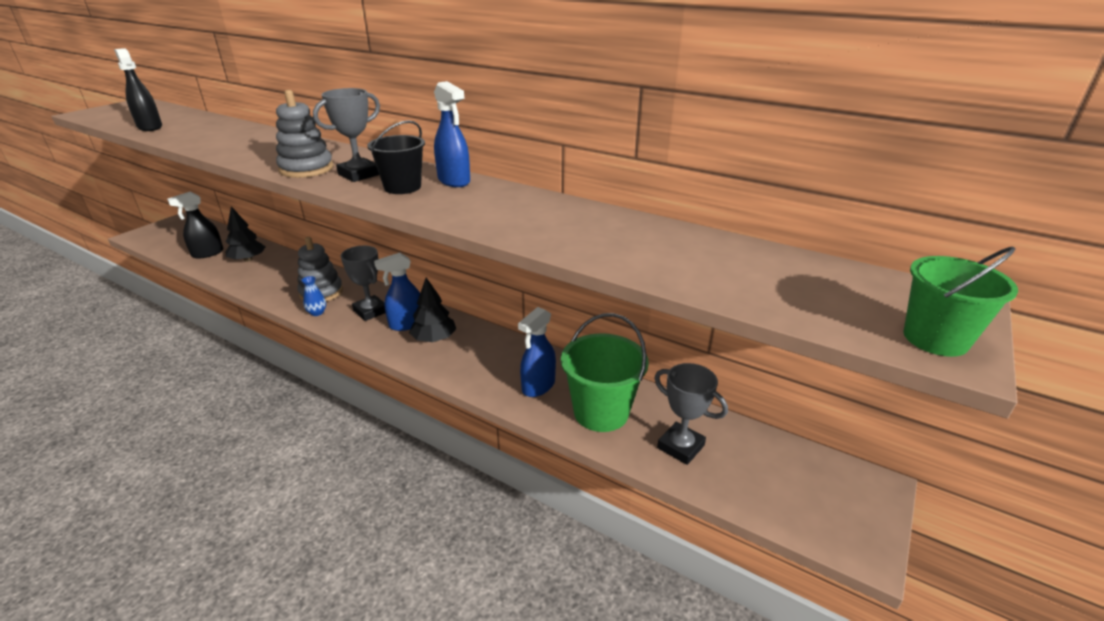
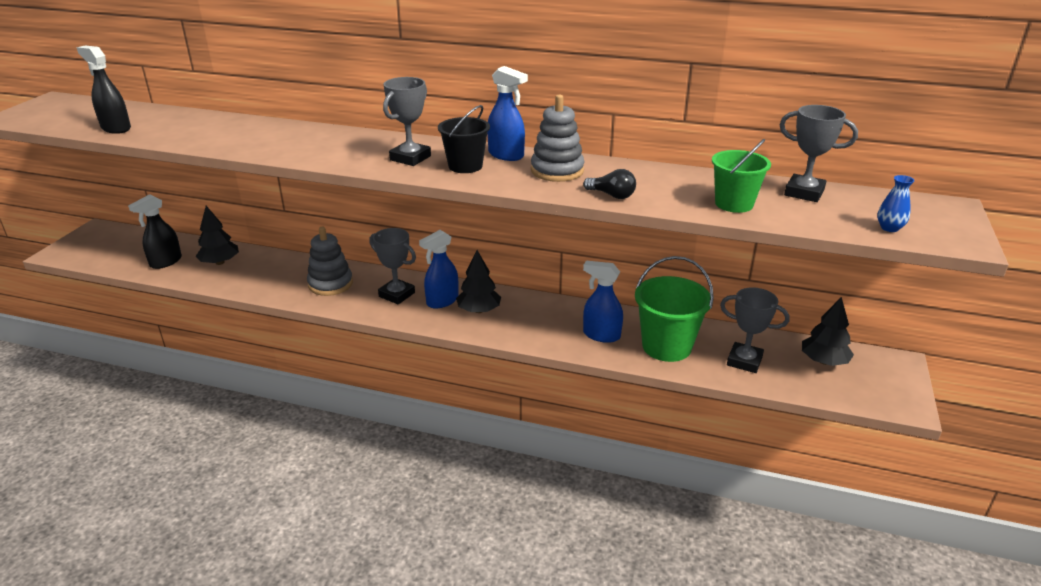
camera: 15 degrees left, 0 degrees up
grey stacking toy [276,90,334,178] -> grey stacking toy moved to [531,94,584,182]
blue vase [301,276,326,316] -> blue vase moved to [877,175,914,232]
blue spray bottle [518,307,556,397] -> blue spray bottle turned 90 degrees clockwise [583,260,623,343]
green bucket [903,247,1018,357] -> green bucket moved to [712,139,771,213]
none -> black light bulb [583,169,636,199]
none -> grey trophy [779,105,858,202]
none -> black tree [802,297,854,366]

